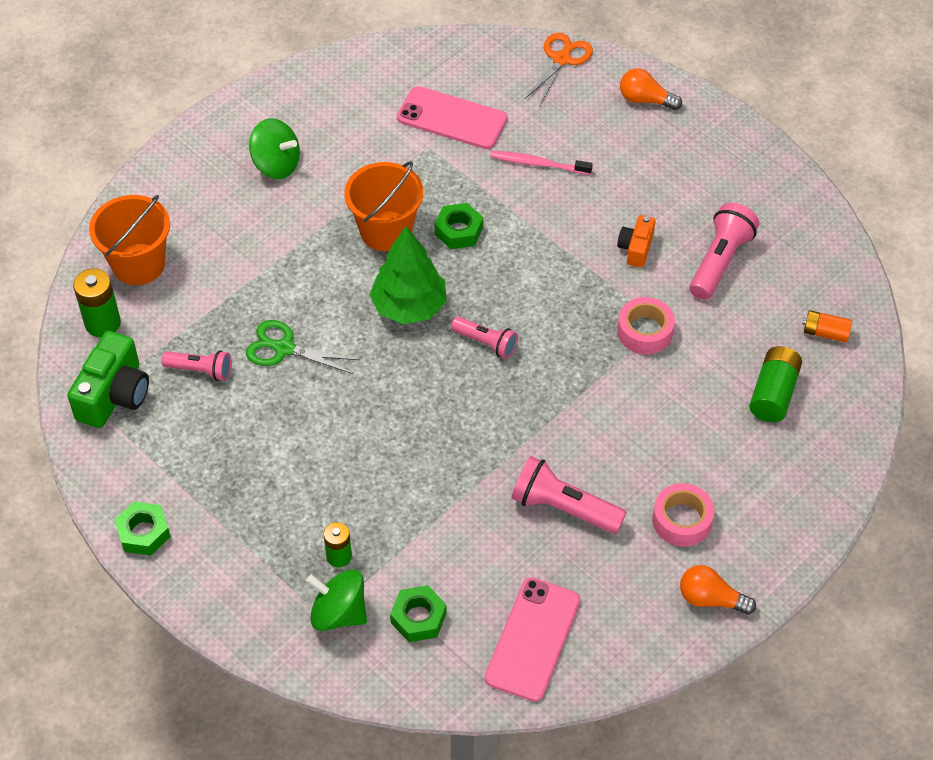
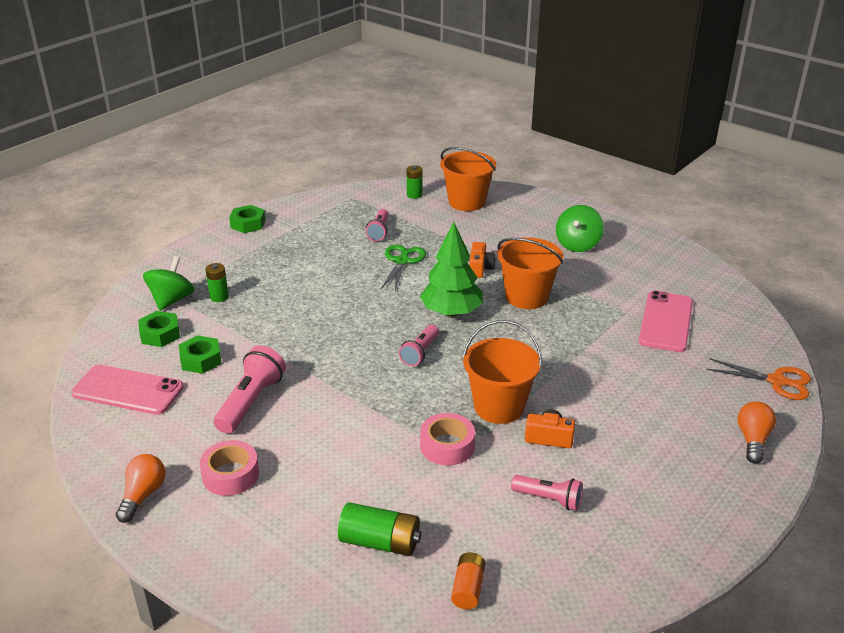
camera: 85 degrees right, 20 degrees down
green camera [67,331,149,428] -> none
green battery [73,269,121,337] -> green battery [407,165,422,199], size x0.65
green nut [435,203,483,249] -> green nut moved to [179,335,222,374]
pink toothbrush [490,151,593,175] -> none
pink flashlight [689,203,759,300] -> pink flashlight [511,475,583,511], size x0.64
none -> orange bucket [463,320,542,424]
none -> orange camera [469,242,496,278]

